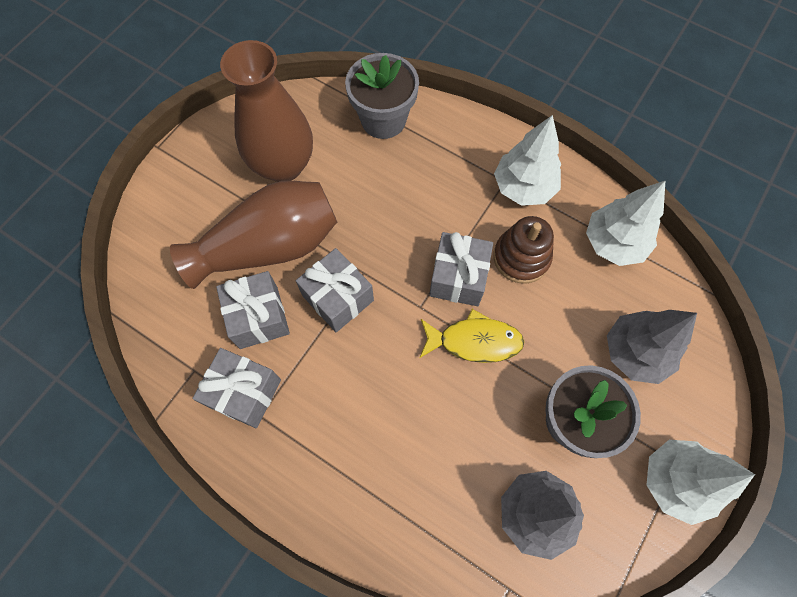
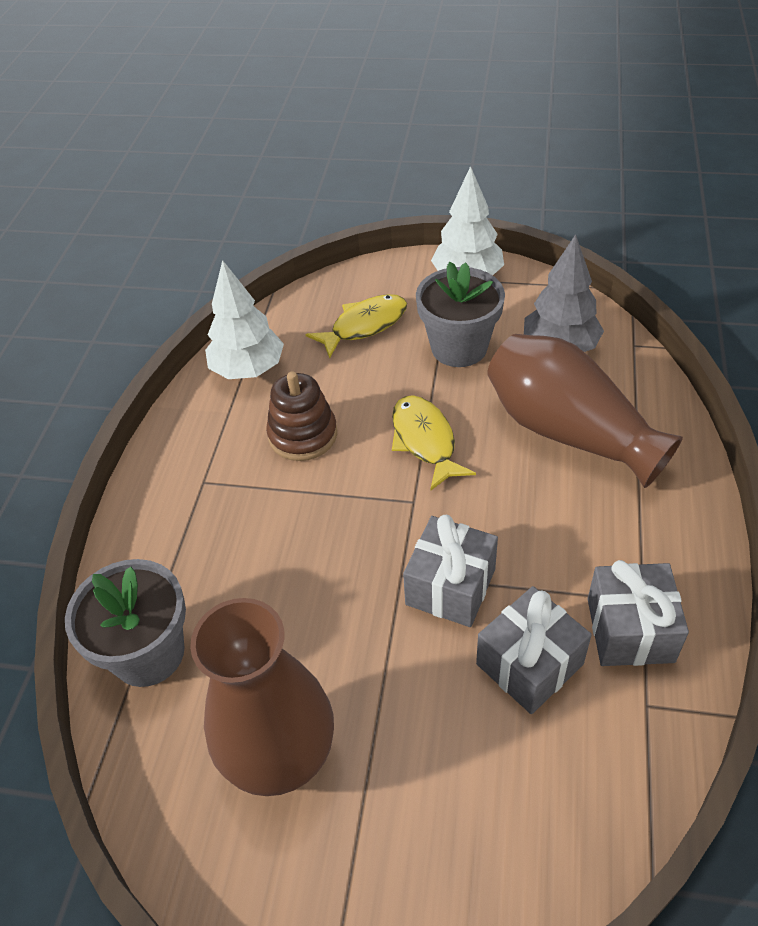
camera: 110 degrees left, 20 degrees down
brown vase [170,181,337,289] -> brown vase moved to [487,334,683,488]
grey gift [429,232,493,306] -> none
white tree [494,115,561,206] -> none
grey tree [607,310,697,384] -> yellow fish [305,294,407,359]

